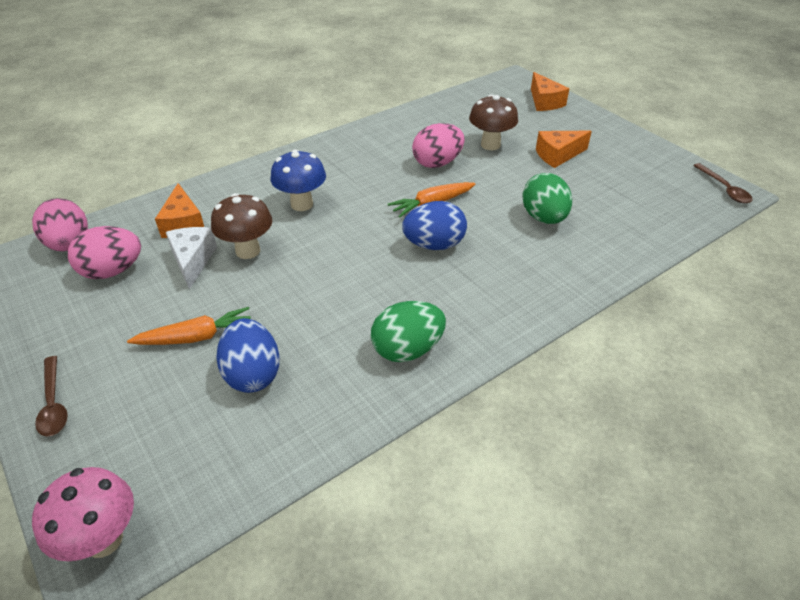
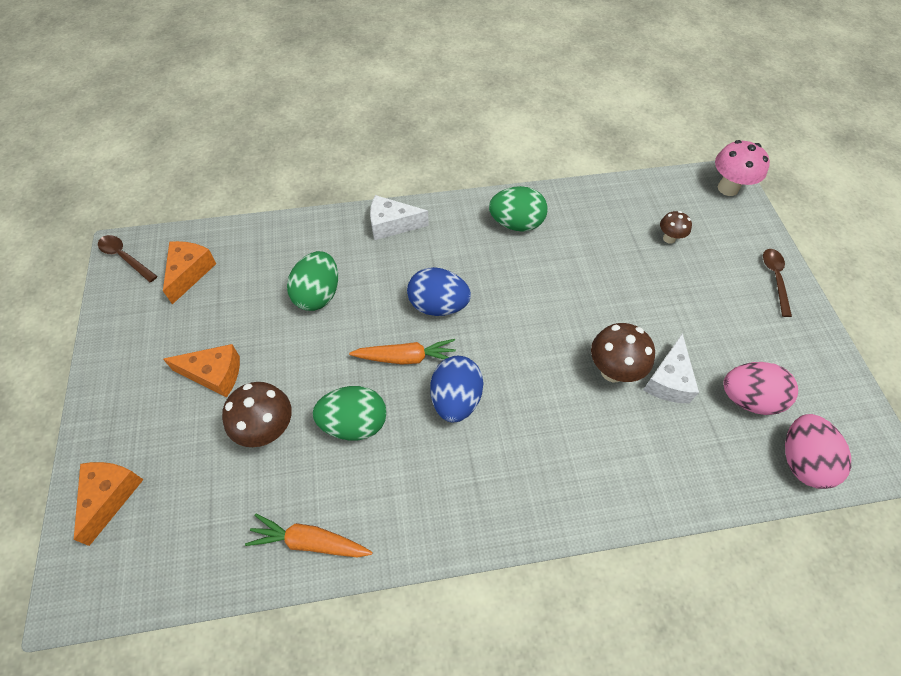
camera: 155 degrees left, 15 degrees up
orange carrot [127,307,251,345] -> orange carrot moved to [245,514,373,557]
orange cheese [155,183,204,238] -> orange cheese moved to [163,241,216,304]
blue egg [216,318,280,393] -> blue egg moved to [430,356,483,422]
blue mushroom [271,149,326,211] -> none
pink egg [412,123,465,168] -> green egg [312,386,387,441]
brown spoon [693,163,752,203] -> brown spoon turned 60 degrees counterclockwise [98,235,157,282]
none -> white cheese [370,195,429,240]
none -> brown mushroom [660,211,692,244]

